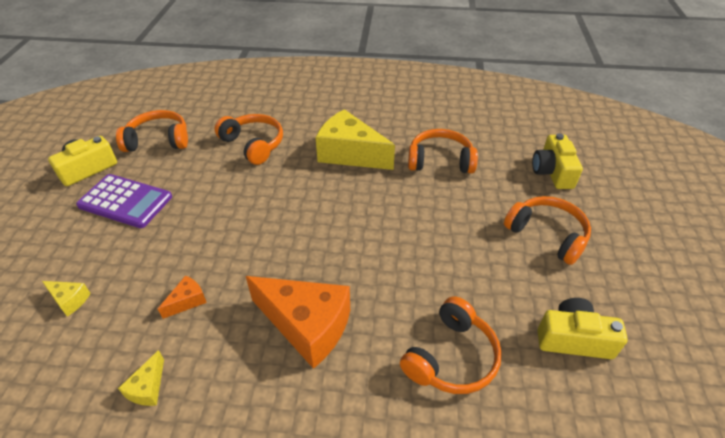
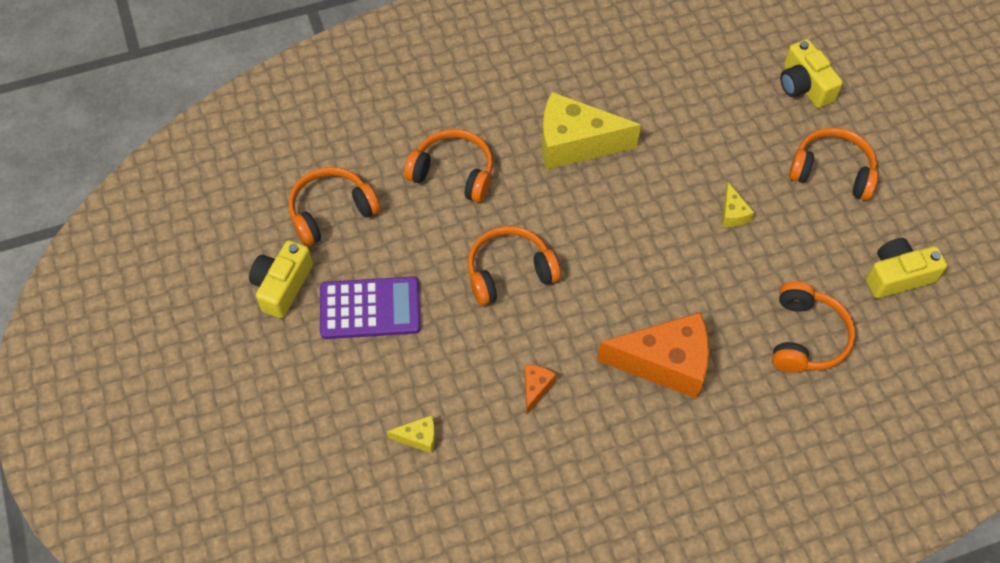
camera: 25 degrees left, 15 degrees up
yellow cheese [118,350,164,406] -> yellow cheese moved to [722,182,754,227]
orange headphones [408,129,478,174] -> orange headphones moved to [468,226,561,306]

